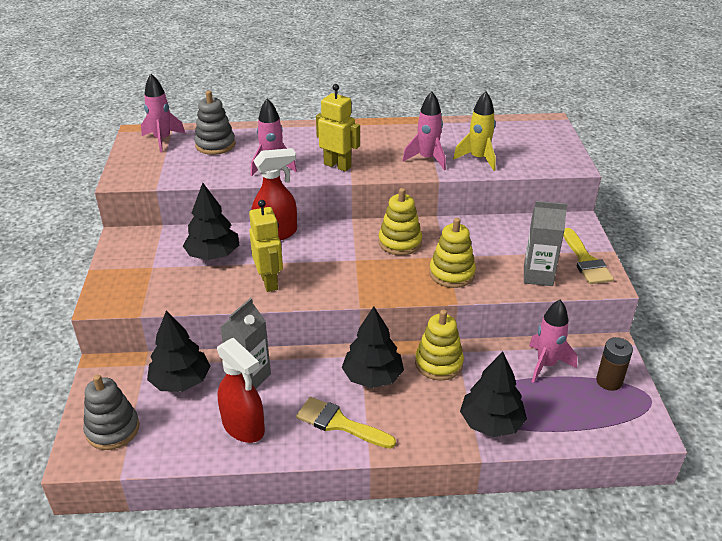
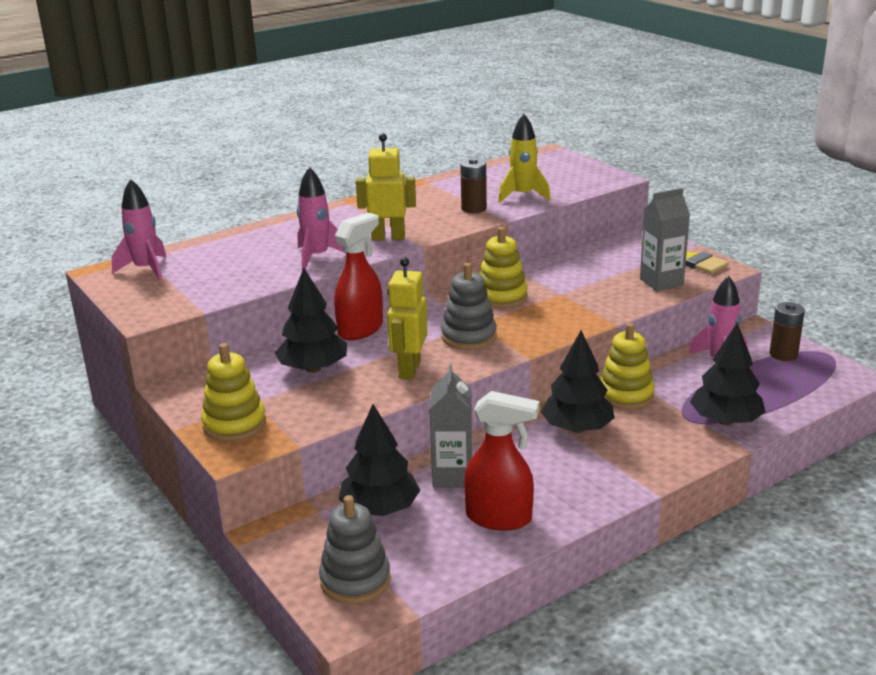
camera: 30 degrees left, 10 degrees down
grey stacking toy [194,91,236,155] -> grey stacking toy moved to [441,263,497,350]
yellow robot [249,200,283,292] -> yellow robot turned 120 degrees counterclockwise [387,257,428,379]
yellow brush [296,397,396,449] -> none
pink rocket [402,91,446,170] -> brown battery [460,158,487,213]
yellow stacking toy [429,218,476,288] -> yellow stacking toy moved to [201,343,266,441]

